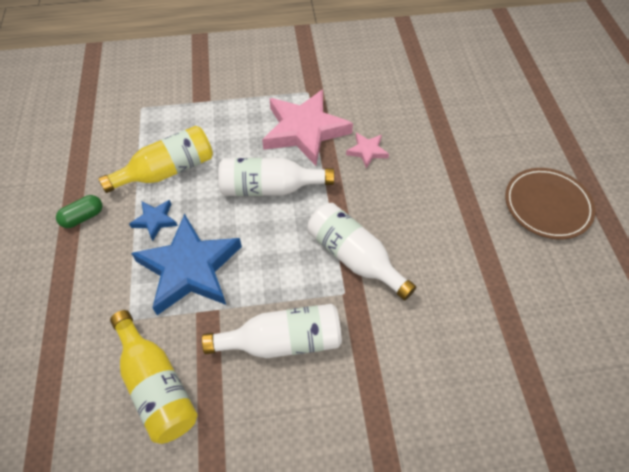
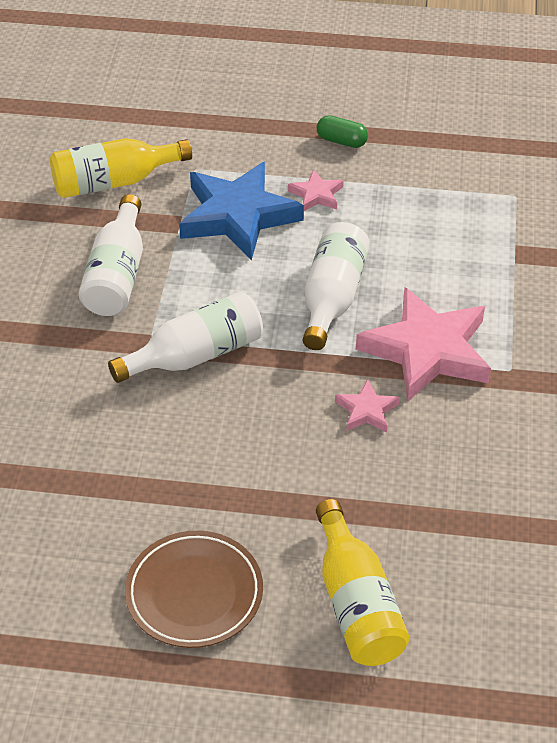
camera: 105 degrees right, 10 degrees down
green capsule [56,195,102,228] -> green capsule turned 45 degrees counterclockwise [317,115,368,148]
yellow bottle [98,126,213,193] -> yellow bottle moved to [316,499,410,666]
blue star [129,200,178,241] -> pink star [288,169,344,211]

